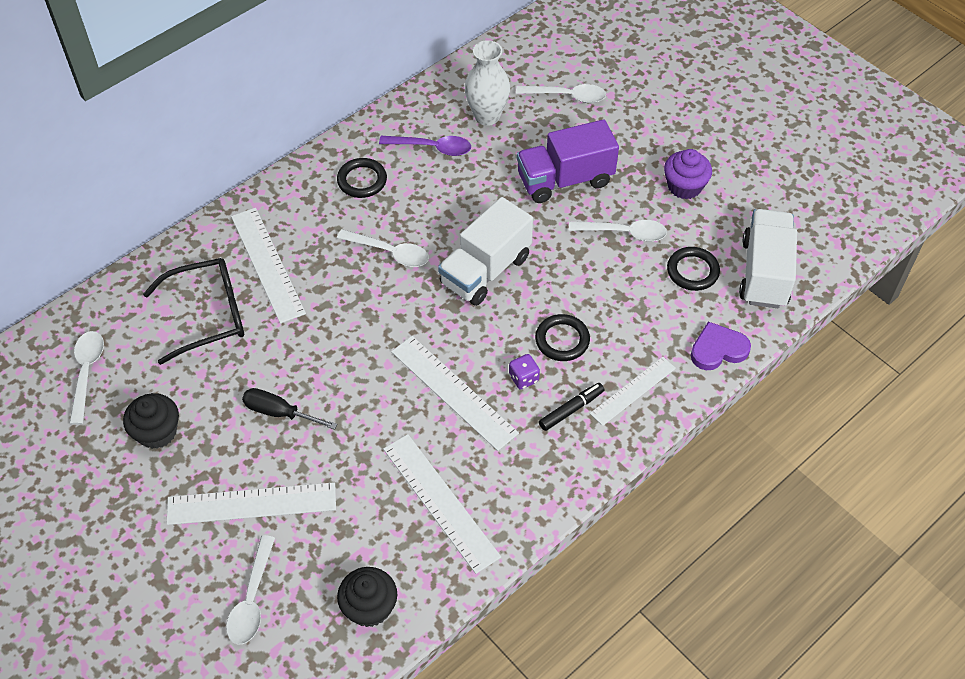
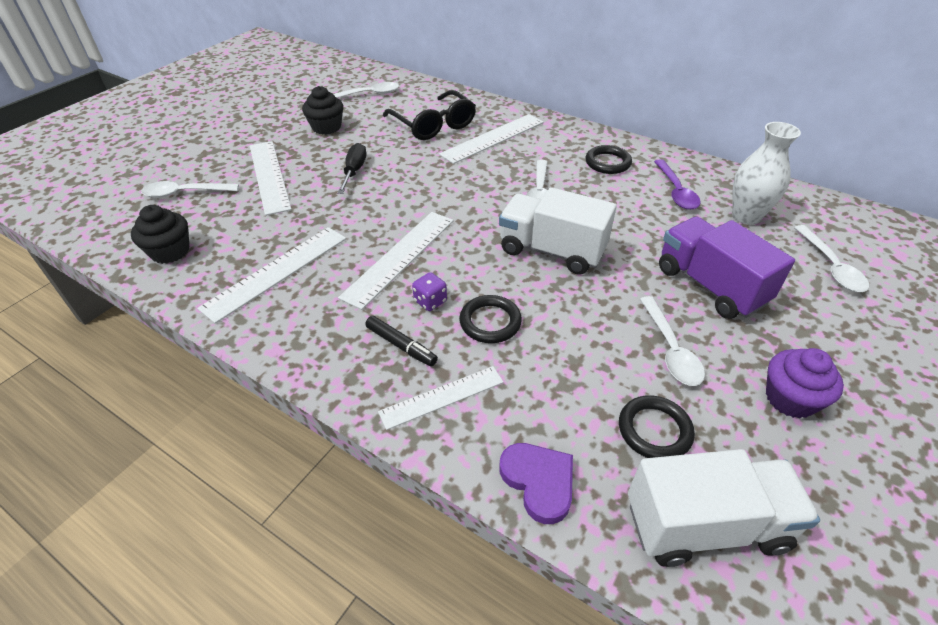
camera: 75 degrees right, 10 degrees down
white ruler [590,357,676,426] -> white ruler turned 60 degrees counterclockwise [378,366,504,430]

